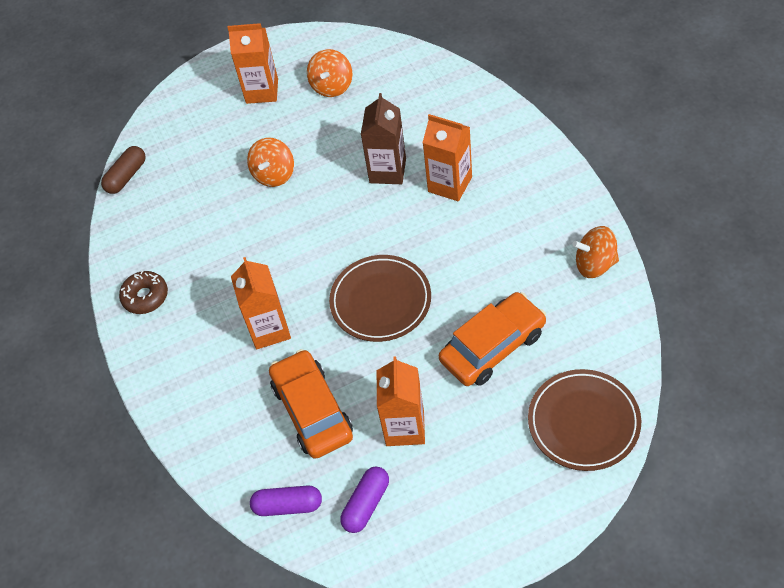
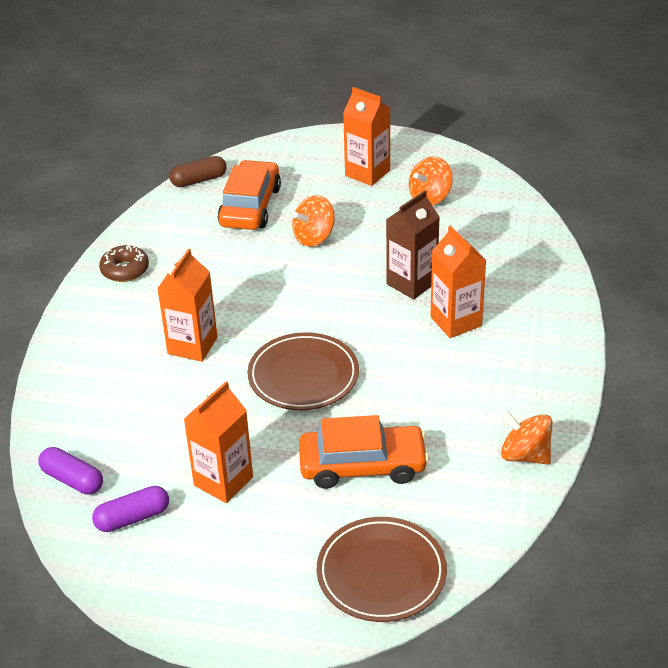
camera: 30 degrees right, 15 degrees down
orange car [269,349,353,459] -> orange car moved to [217,160,281,230]

